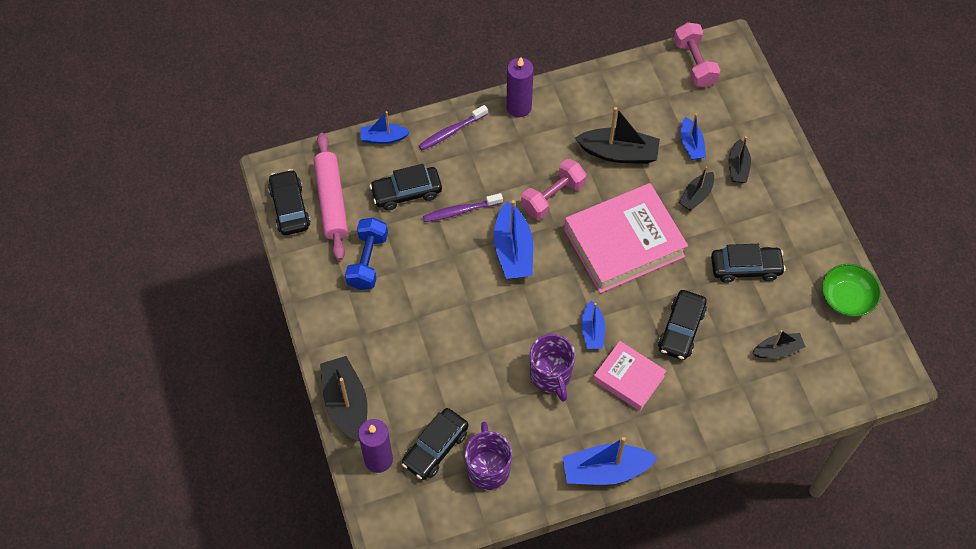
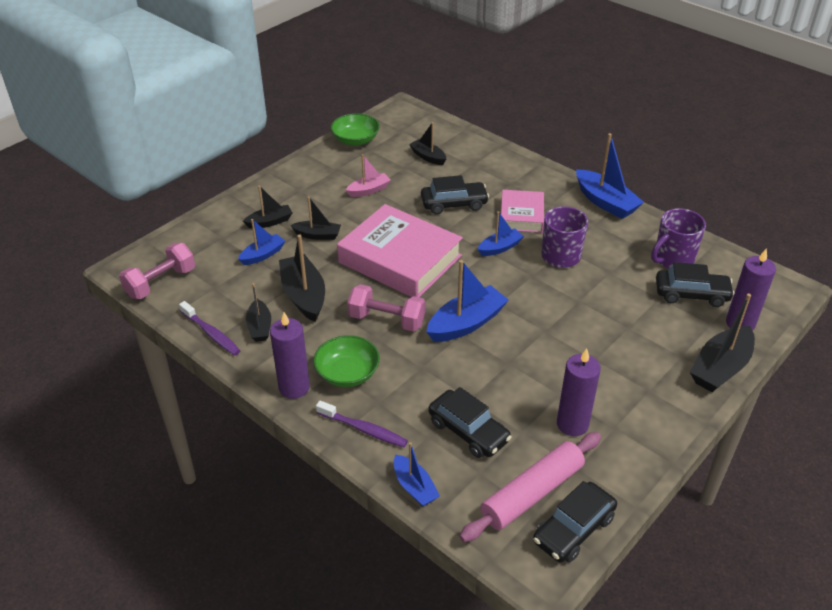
camera: 120 degrees left, 20 degrees down
blue dumbbell [345,218,388,290] -> purple candle [557,349,601,436]
purple toothbrush [423,193,503,222] -> purple toothbrush moved to [179,301,240,356]
black car [711,244,786,283] -> pink boat [346,154,391,197]
none -> black boat [246,283,271,342]
none -> green bowl [313,335,380,387]

